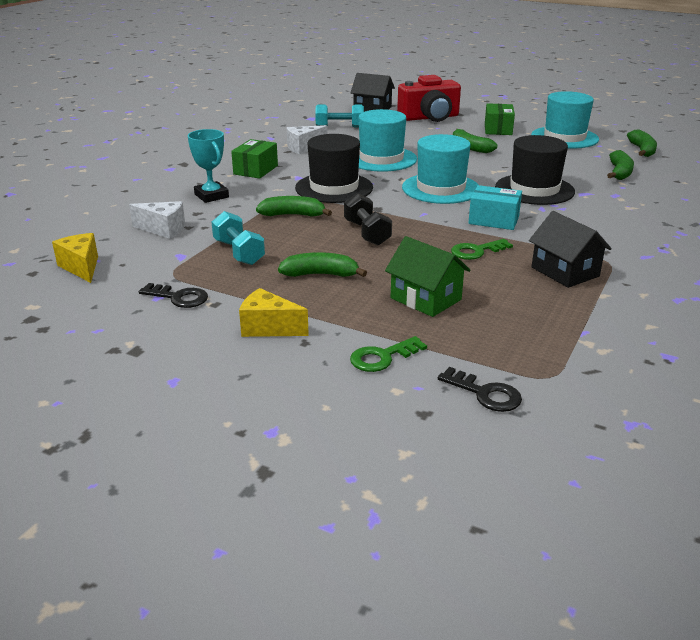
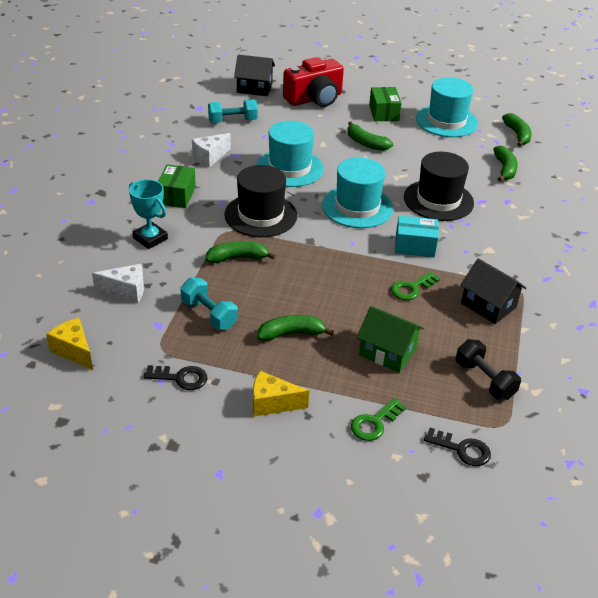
camera: 15 degrees left, 10 degrees up
black dumbbell [344,193,392,246] -> black dumbbell moved to [456,339,521,400]

